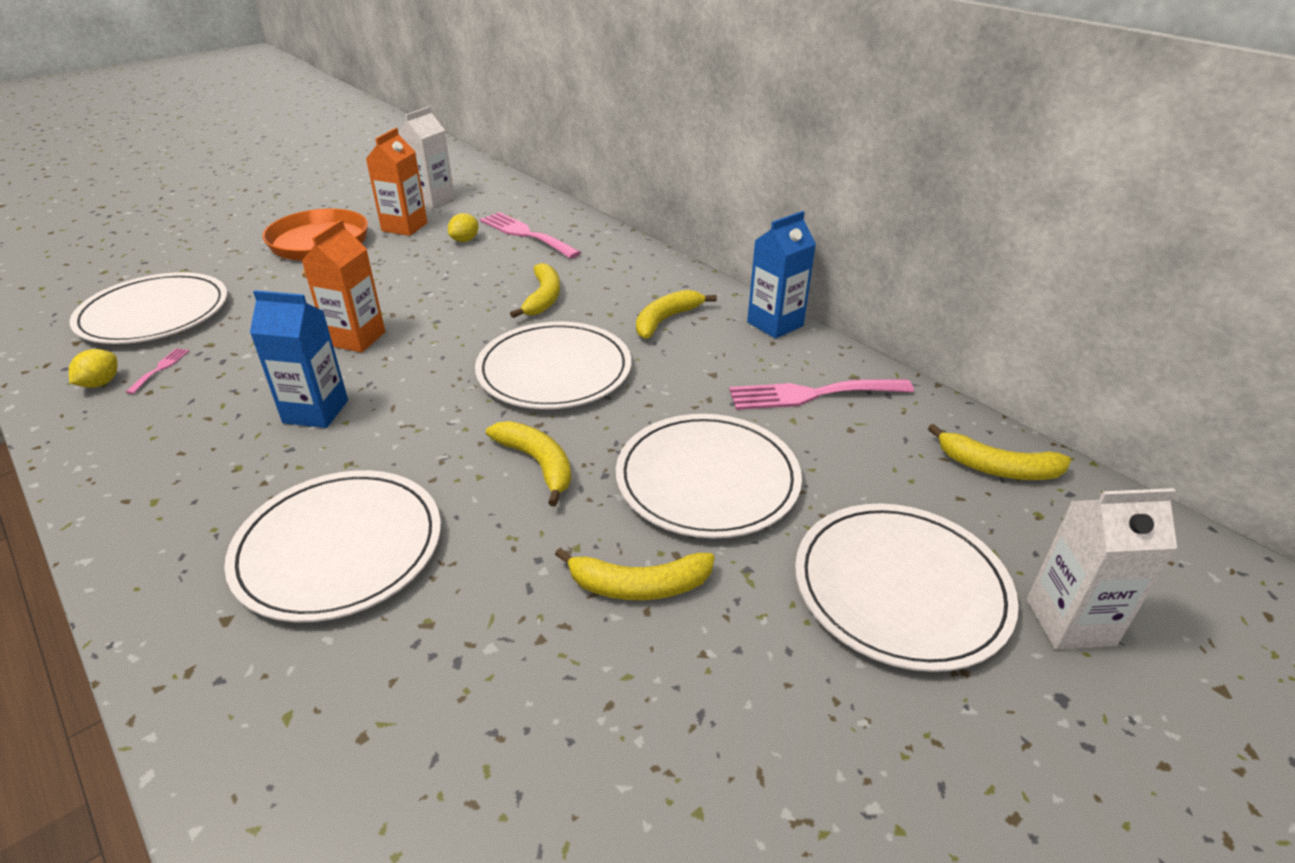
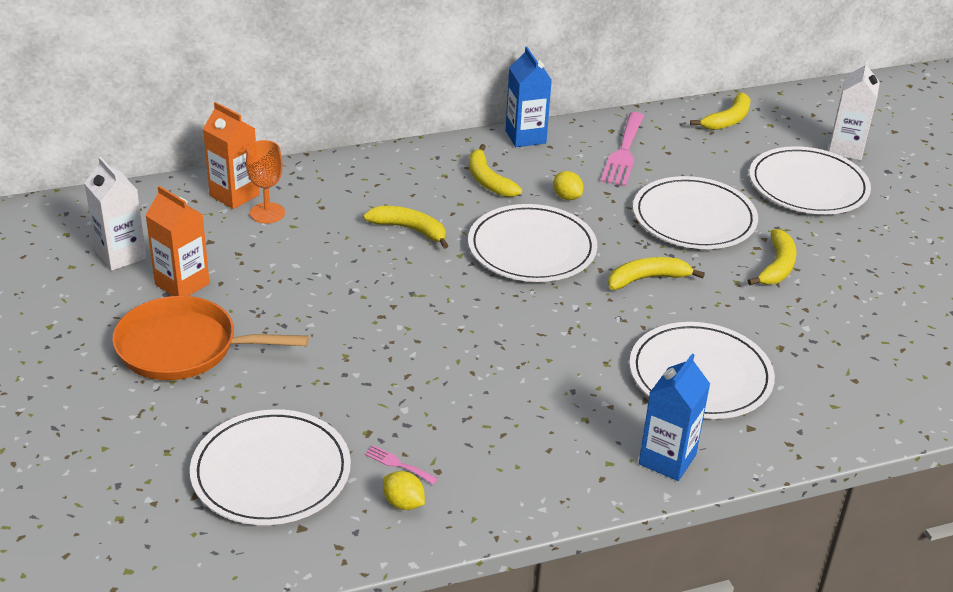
camera: 70 degrees left, 0 degrees up
blue carton [250,290,348,428] -> blue carton moved to [639,354,710,481]
orange carton [302,220,385,353] -> orange carton moved to [203,102,260,209]
yellow lemon [448,213,478,242] -> yellow lemon moved to [553,171,584,200]
pink fork [480,212,581,259] -> orange goblet [246,140,285,223]

